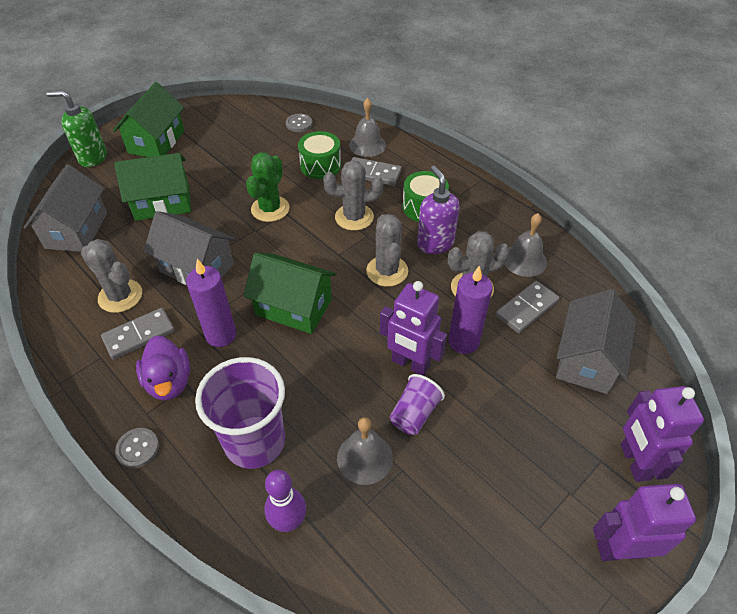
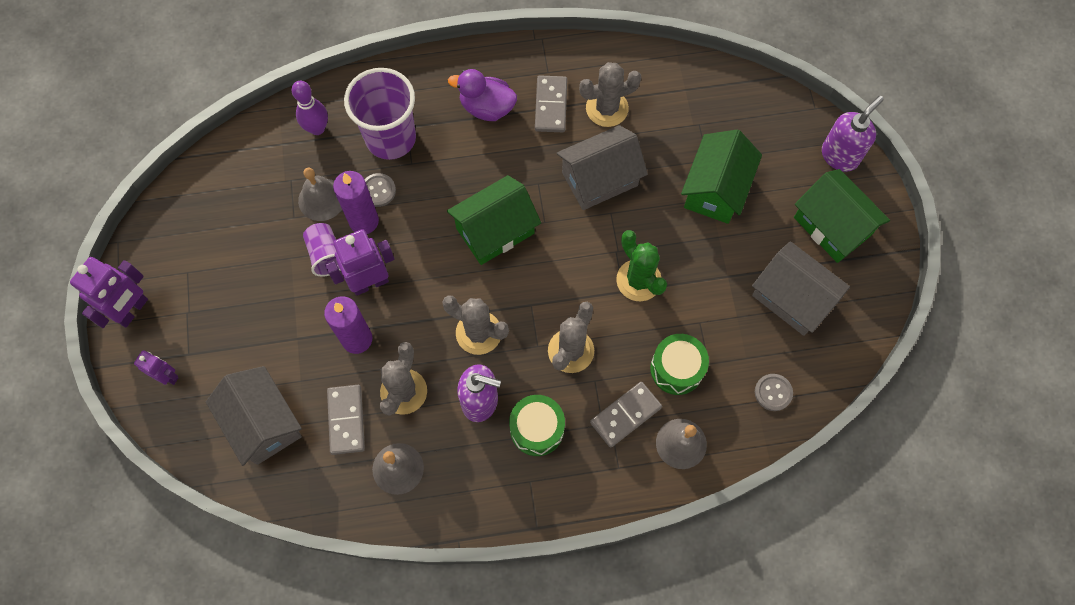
camera: 125 degrees right, 20 degrees up
grey house [24,165,107,252] -> grey house moved to [752,241,850,336]
green soap dispenser [46,90,107,167] -> purple soap dispenser [822,96,884,172]
grey button [115,428,159,468] -> grey button moved to [364,173,396,207]
purple candle [186,259,236,347] -> purple candle moved to [333,171,379,234]
purple robot [621,386,704,482] -> purple robot [134,350,178,385], size x0.58

